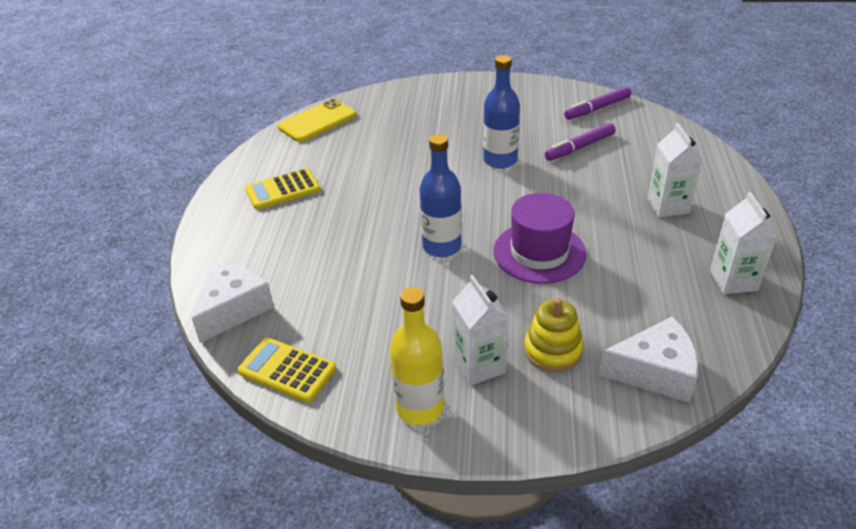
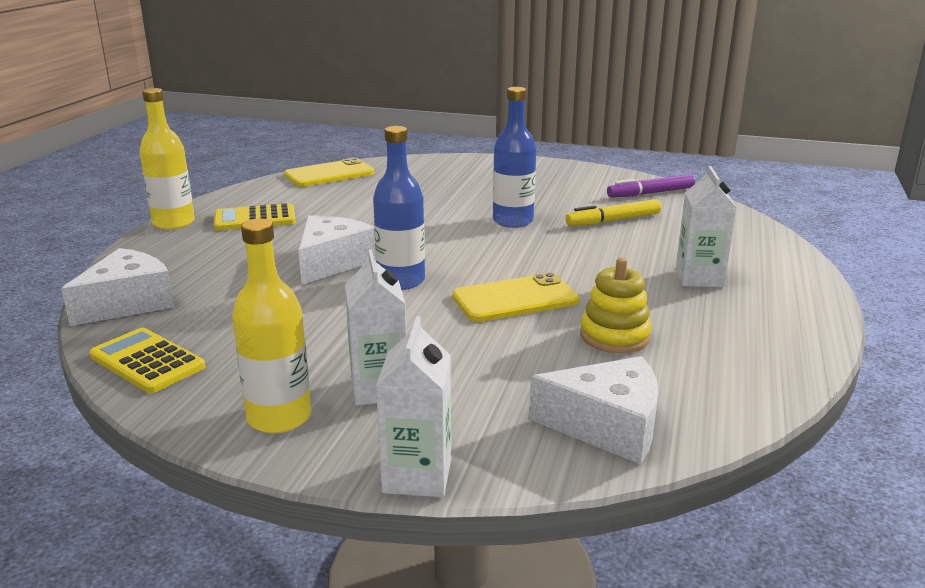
camera: 10 degrees right, 15 degrees down
purple hat [493,193,587,284] -> yellow phone [452,272,580,322]
yellow stacking toy [524,298,583,372] -> yellow stacking toy moved to [580,258,652,353]
purple marker [545,123,616,161] -> yellow marker [566,199,661,226]
white carton [710,192,778,294] -> white carton moved to [376,316,451,497]
none -> yellow bottle [140,88,195,230]
none -> white cheese [298,216,376,285]

